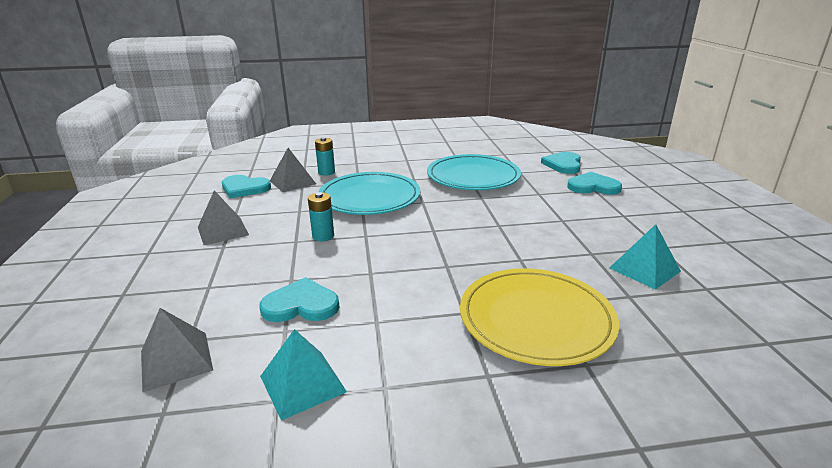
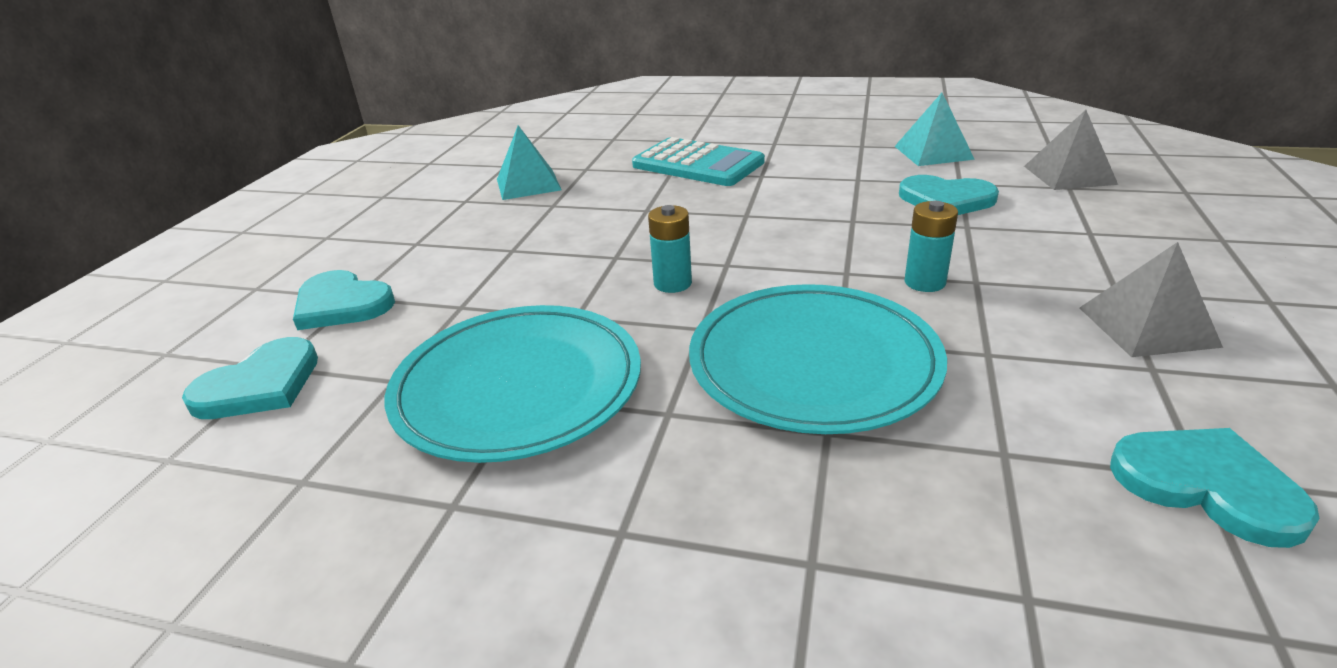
camera: 155 degrees left, 5 degrees up
grey pyramid [270,148,316,192] -> none
turquoise battery [315,137,335,176] -> turquoise battery moved to [648,205,692,293]
yellow plate [460,269,619,366] -> turquoise calculator [632,137,765,186]

